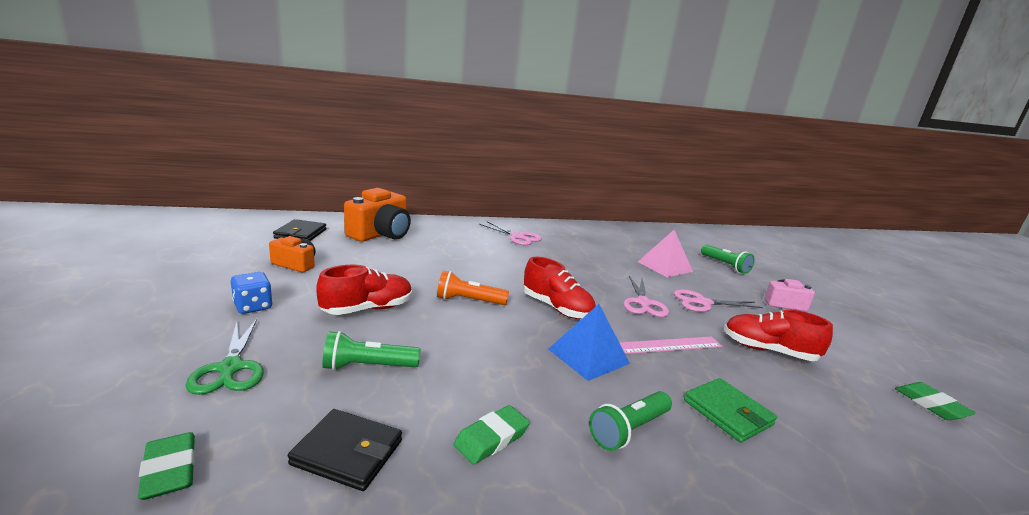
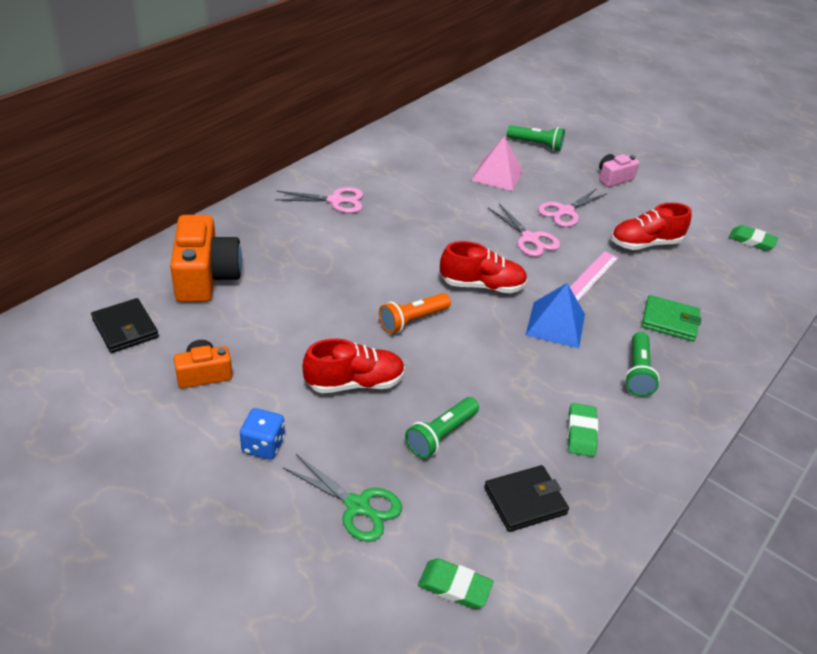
camera: 40 degrees left, 20 degrees up
red shoe [316,265,412,315] -> red shoe turned 60 degrees clockwise [302,339,405,393]

